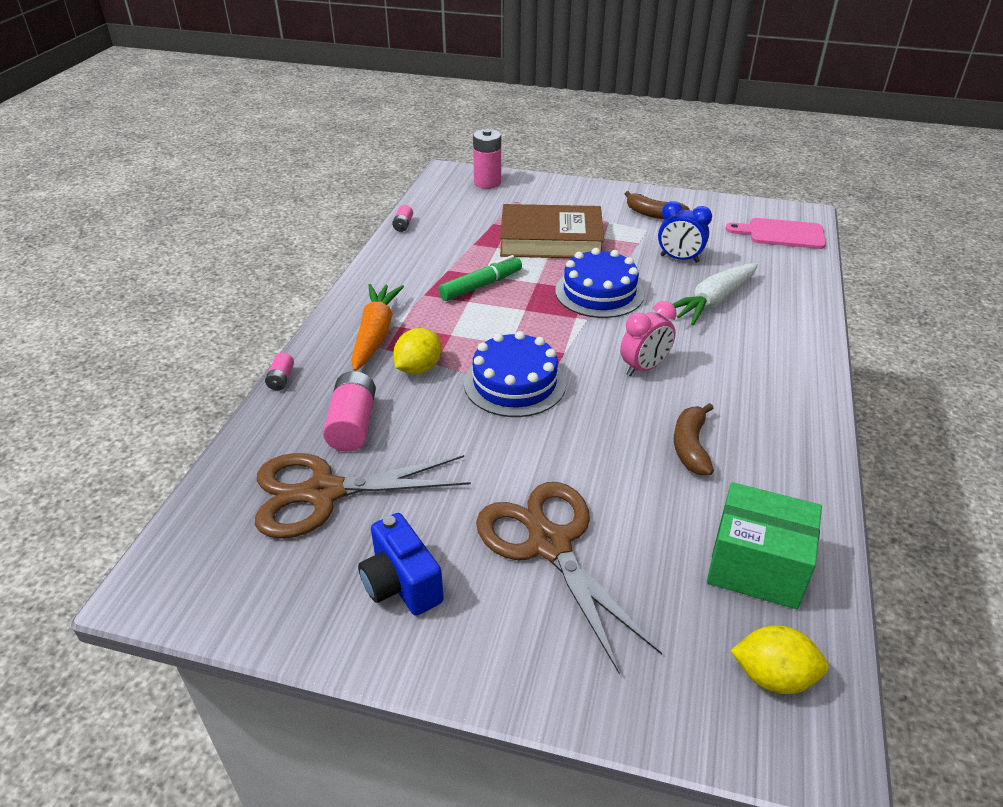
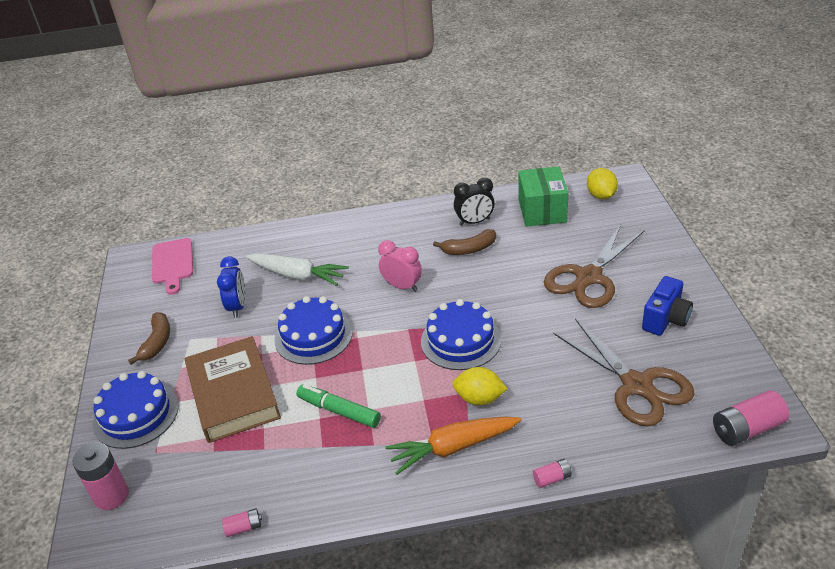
camera: 110 degrees left, 0 degrees up
pink battery [323,371,376,451] -> pink battery moved to [713,390,789,446]
none -> blue cake [93,371,179,449]
none -> black clock [454,178,495,226]

